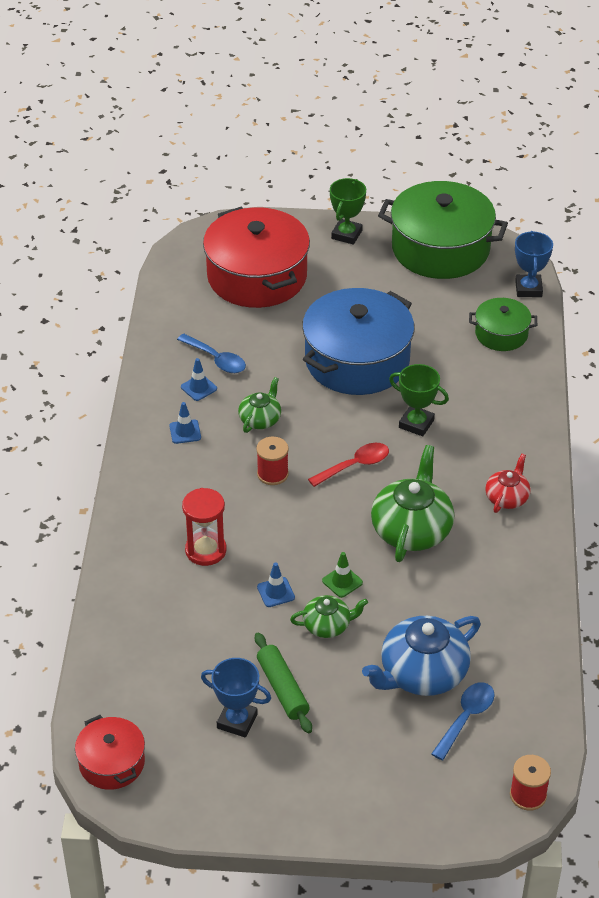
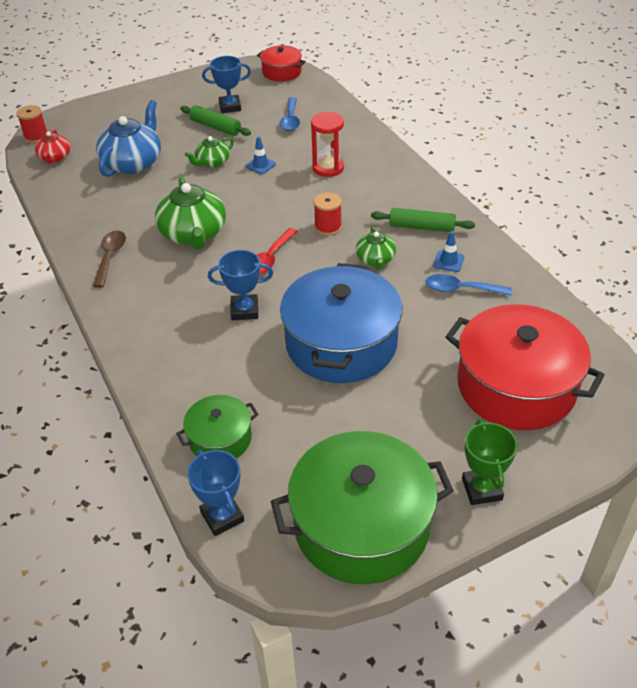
camera: 150 degrees right, 0 degrees up
blue traffic cone [169,402,201,444] -> green rolling pin [371,208,475,232]
green traffic cone [322,552,363,598] -> none
green trophy [389,364,449,436] -> blue trophy [208,250,273,320]
blue spoon [431,682,495,760] -> blue spoon moved to [280,97,300,131]
red teapot [485,454,530,513] -> red teapot moved to [35,129,70,164]
none -> brown spoon [93,231,126,288]

